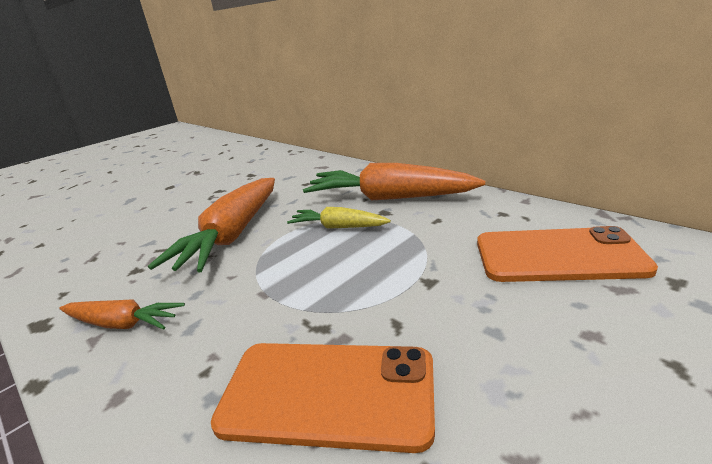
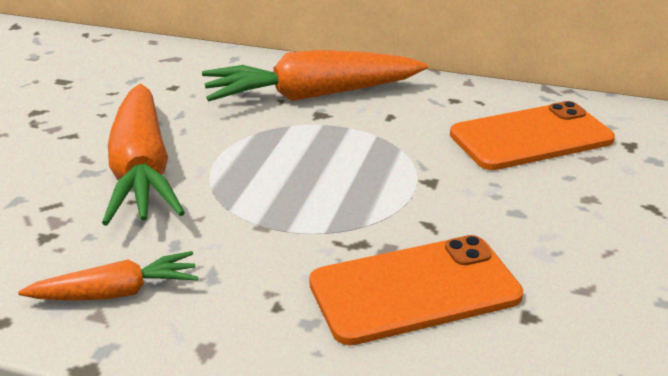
camera: 30 degrees left, 5 degrees up
yellow carrot [287,207,391,229] -> none

